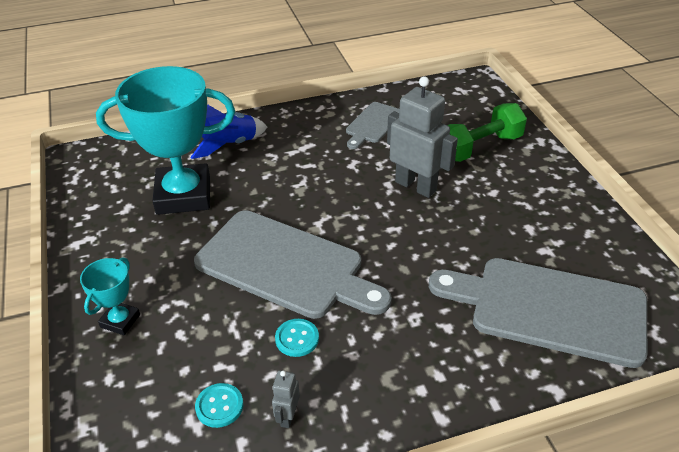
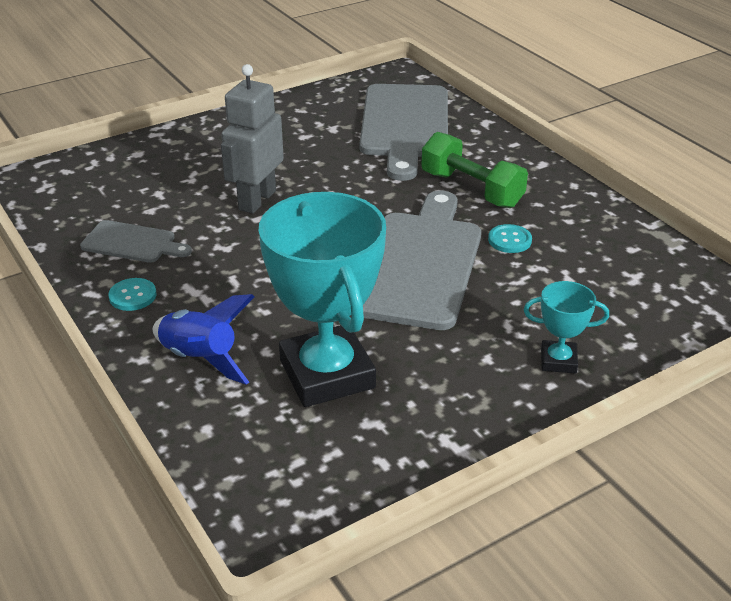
camera: 105 degrees left, 5 degrees down
turquoise button [195,383,243,428] -> turquoise button moved to [108,278,156,311]
grey robot [272,370,300,428] -> none
green dumbbell [447,103,527,162] -> green dumbbell moved to [421,132,528,208]

